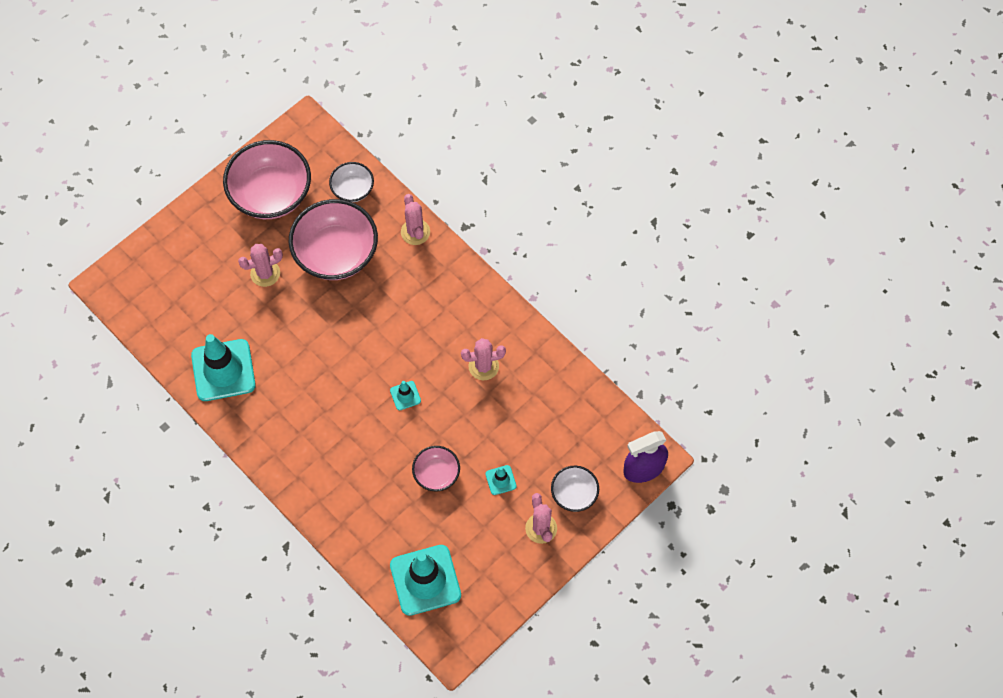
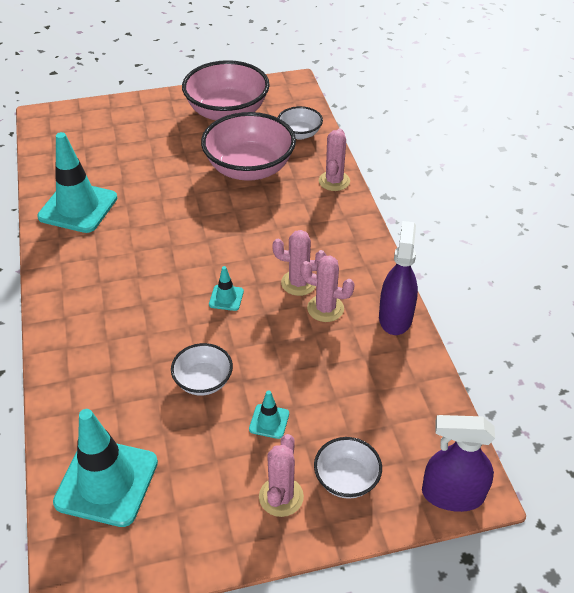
camera: 30 degrees right, 20 degrees down
pink cactus [238,244,283,287] -> pink cactus moved to [272,230,327,296]
pink bowl [412,446,460,492] -> white bowl [171,343,233,396]
none -> purple spray bottle [379,221,418,335]

